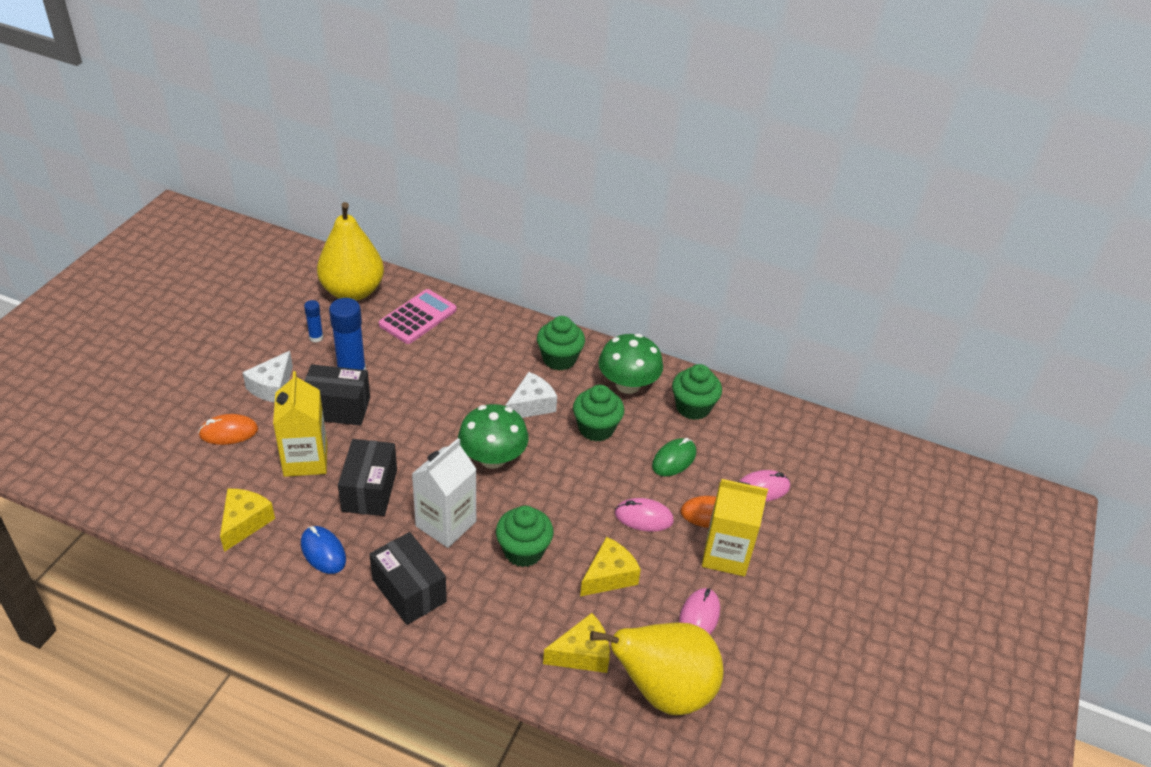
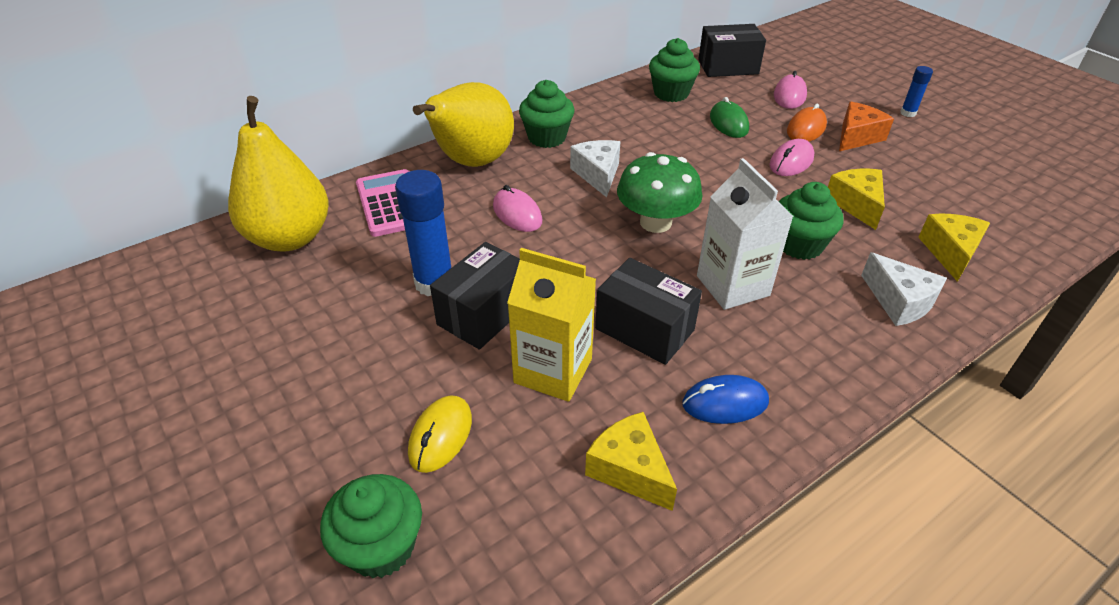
camera: 55 degrees left, 0 degrees up
orange mouse [198,414,258,445] -> yellow mouse [408,395,472,473]
white cheese [242,351,293,403] -> white cheese moved to [861,252,947,326]
blue glue stick [304,300,323,342] -> blue glue stick moved to [900,66,933,117]
black box [369,532,447,625] -> black box moved to [698,24,766,77]
green cupcake [573,385,624,442] -> green cupcake moved to [320,474,422,578]
yellow pear [590,622,723,715] -> yellow pear moved to [413,82,514,167]
green mushroom [598,334,663,394] -> none
pink mouse [679,588,720,634] -> pink mouse moved to [493,185,543,232]
yellow carton [702,479,768,576] -> orange cheese [839,102,894,151]

